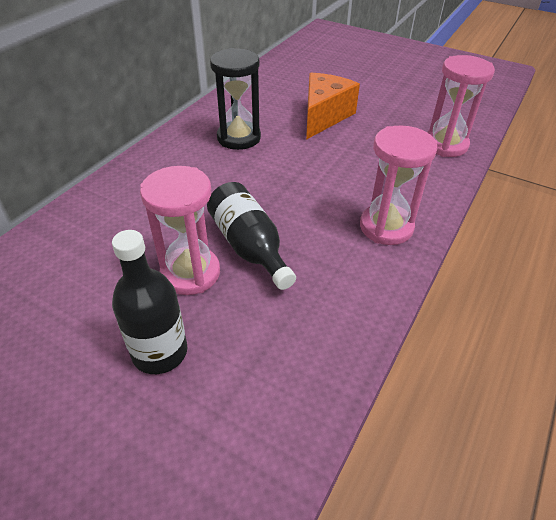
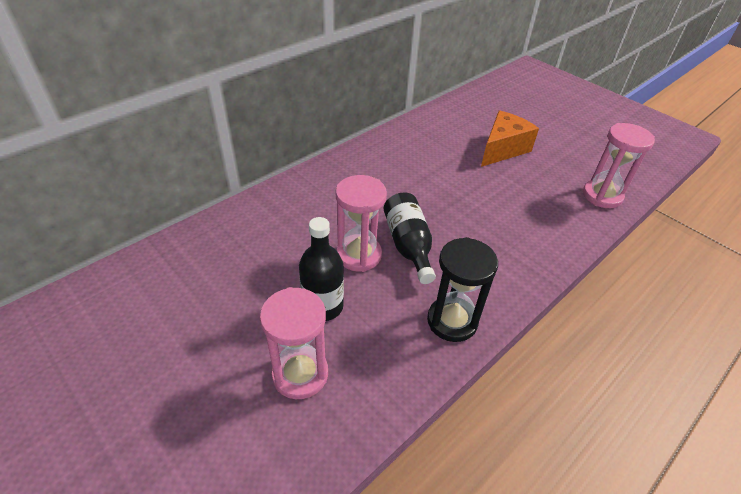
camera: 15 degrees right, 0 degrees up
black hourglass [210,48,261,150] -> black hourglass moved to [427,237,498,342]
pink hourglass [360,125,437,245] -> pink hourglass moved to [260,287,328,399]

